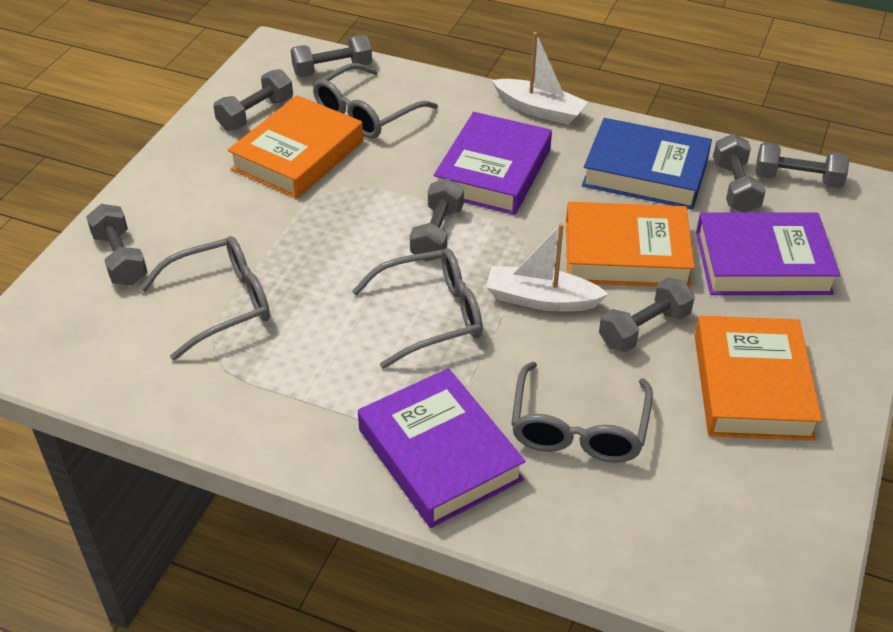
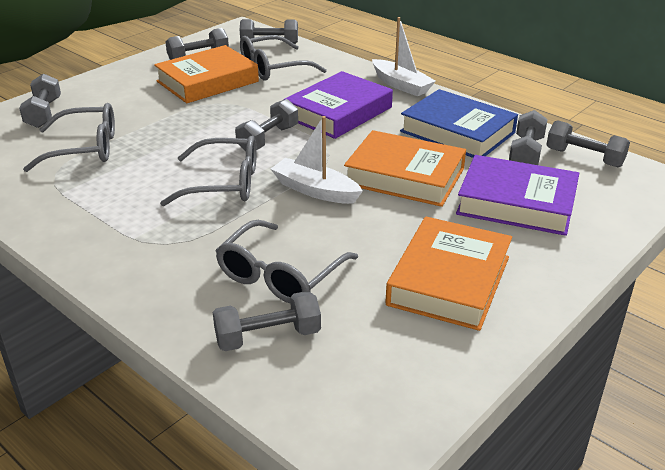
camera: 20 degrees right, 10 degrees down
purple book [358,368,525,528] -> none
grey dumbbell [599,278,695,352] -> grey dumbbell moved to [213,291,321,351]

